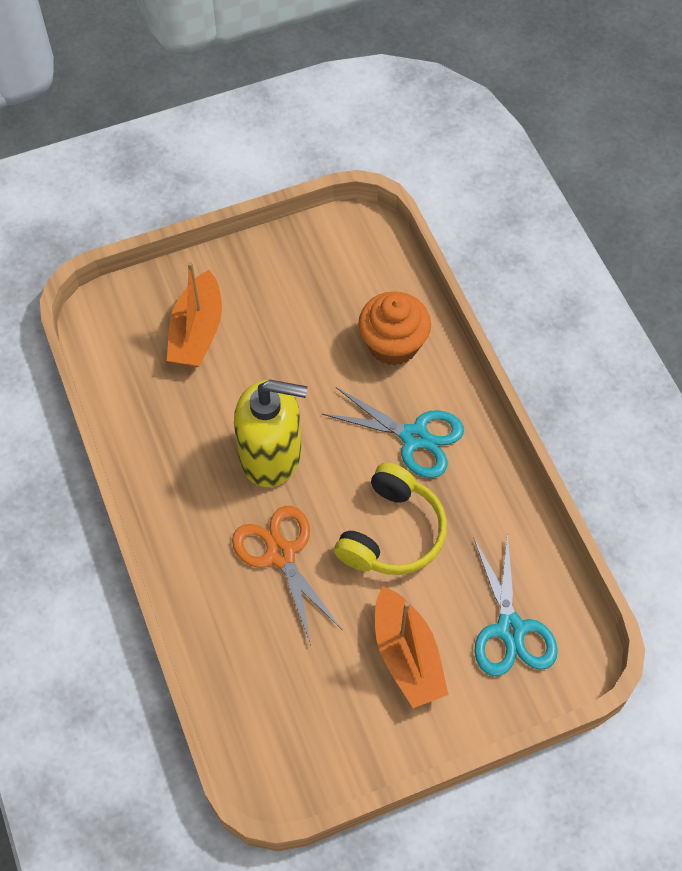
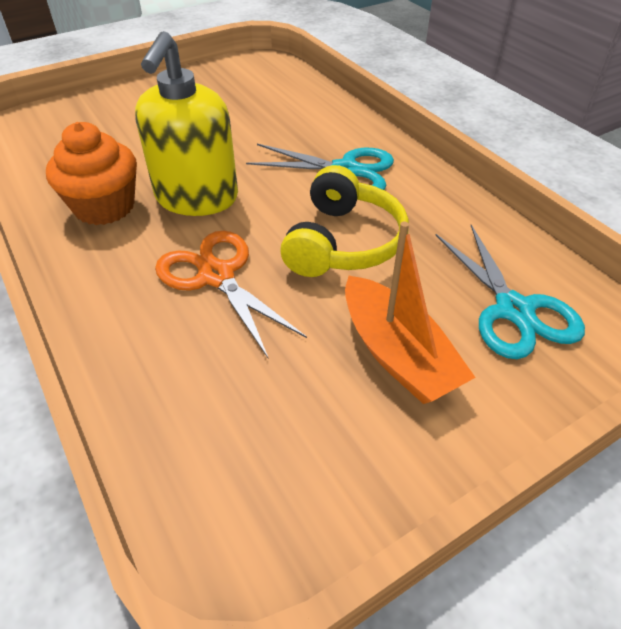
camera: 10 degrees left, 15 degrees down
orange boat [167,262,222,367] -> none
yellow soap dispenser [234,380,307,487] -> yellow soap dispenser turned 105 degrees clockwise [135,31,238,216]
orange cupcake [358,291,431,366] -> orange cupcake moved to [46,122,137,225]

